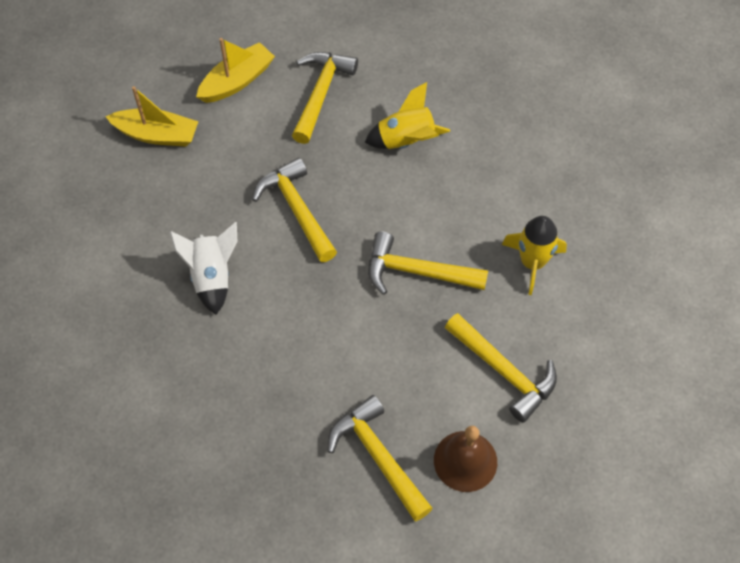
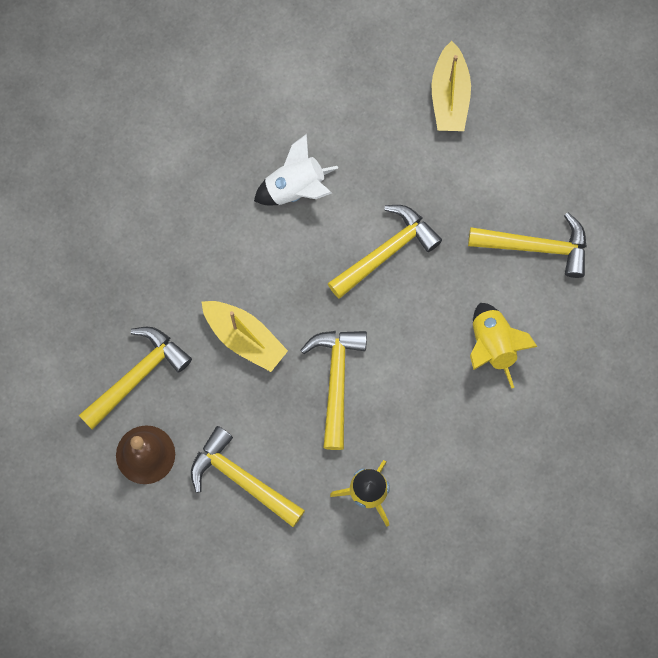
camera: 80 degrees right, 15 degrees up
yellow boat [196,38,275,103] -> yellow boat moved to [202,301,288,372]
yellow hammer [445,313,557,422] -> yellow hammer turned 90 degrees clockwise [191,426,305,527]

